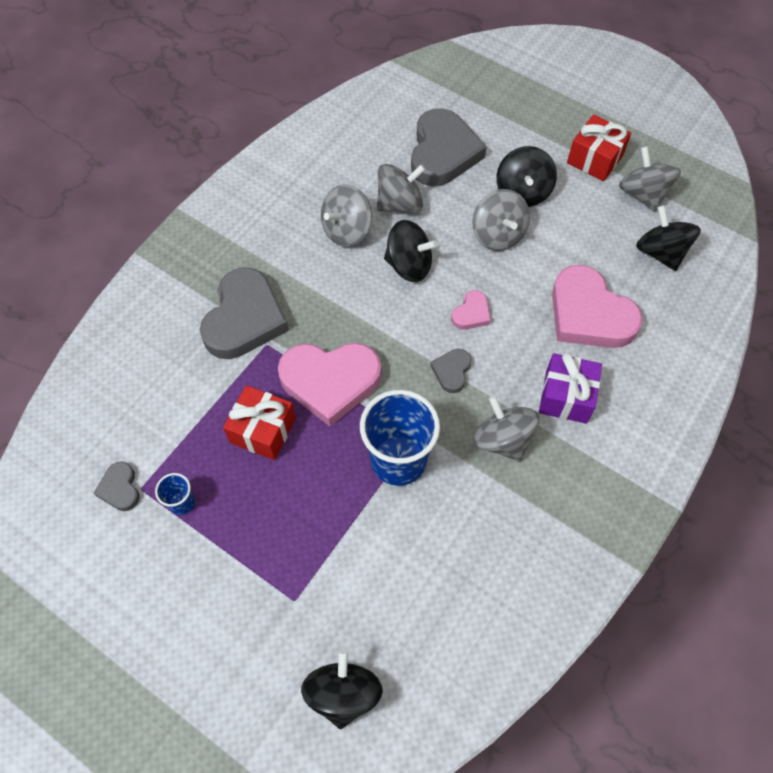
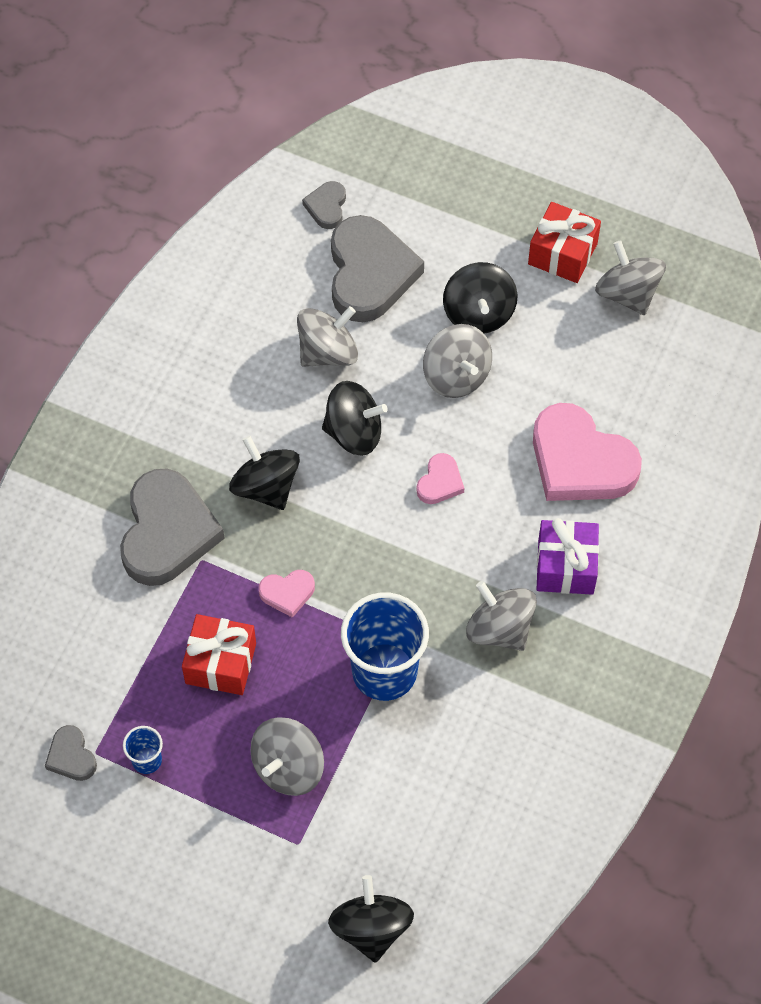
camera: 10 degrees left, 0 degrees up
pink heart [278,343,381,427] -> pink heart [259,570,315,618], size x0.46
grey spinning top [321,184,372,247] -> grey spinning top moved to [250,717,324,796]
grey heart [431,349,471,393] -> grey heart moved to [302,181,346,229]
black spinning top [636,205,701,271] -> black spinning top moved to [229,436,300,510]

